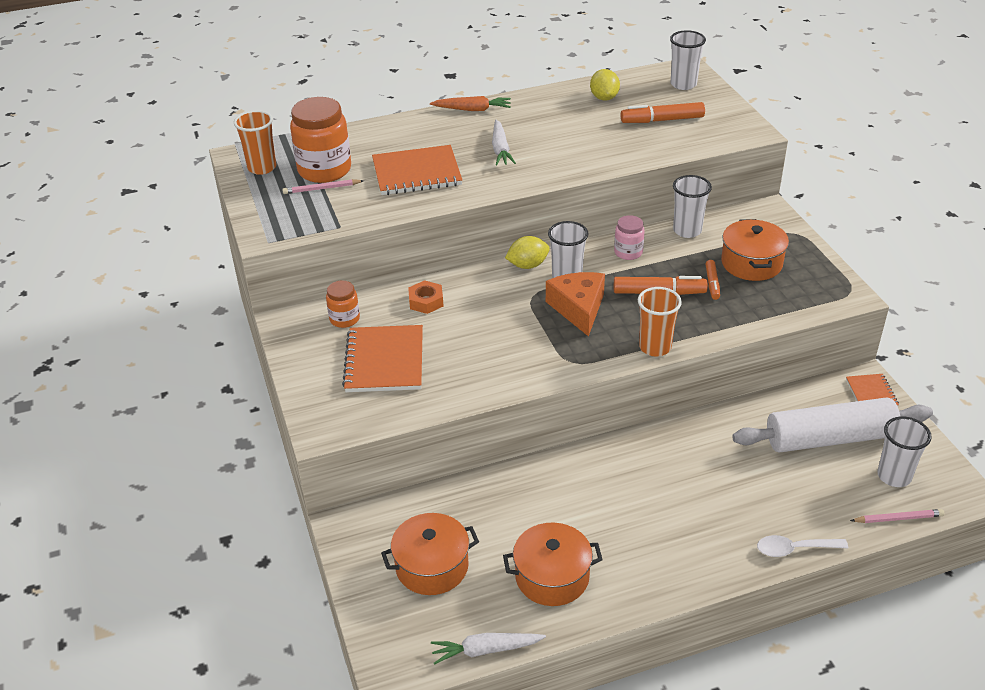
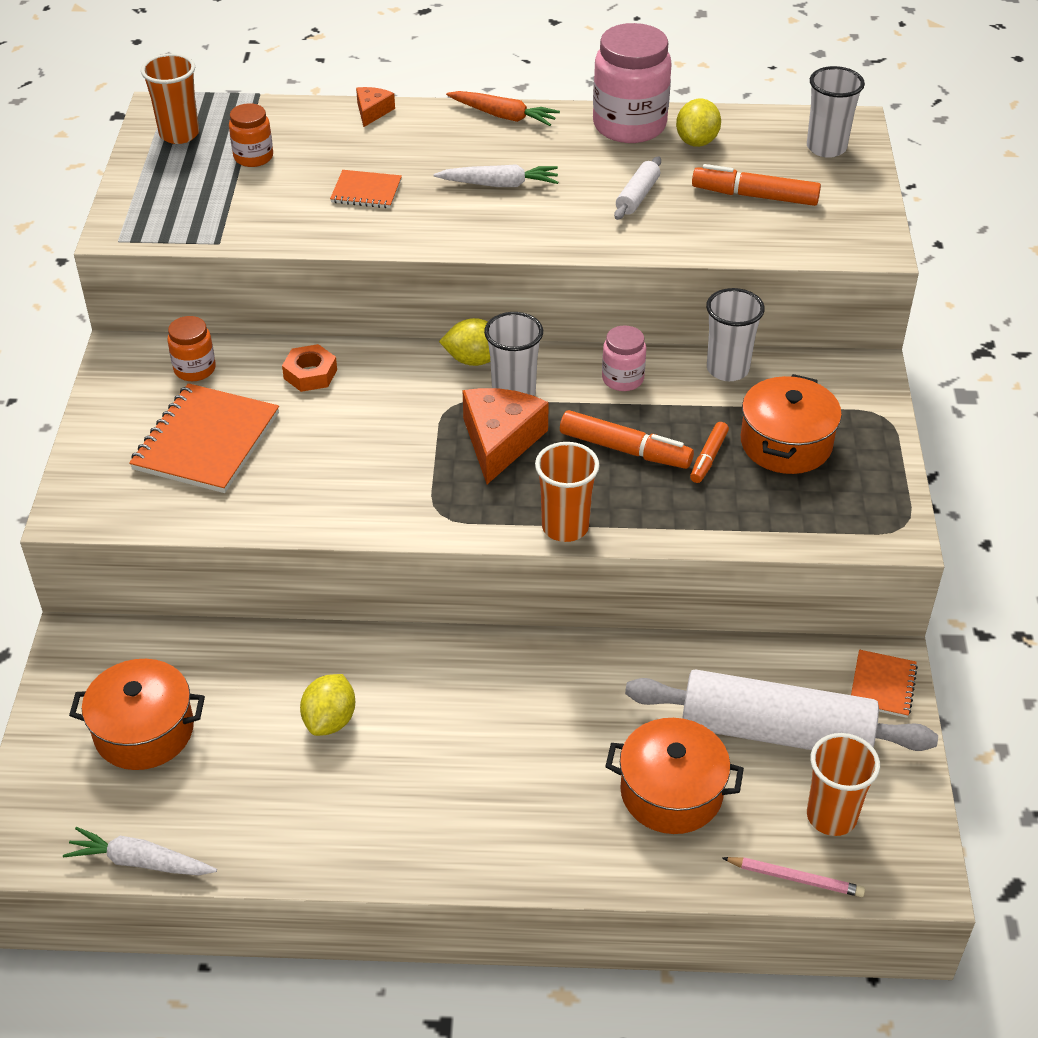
camera: 20 degrees right, 5 degrees up
pink pencil [282,179,364,194] -> none
orange jar [290,97,351,183] -> orange jar [229,103,273,167], size x0.53
orange notebook [372,145,462,195] -> orange notebook [330,170,402,208], size x0.53
white carrot [492,120,516,166] -> white carrot turned 105 degrees counterclockwise [433,164,558,187]
orange pot [503,523,603,606] -> orange pot moved to [605,718,744,834]
white spoon [757,535,848,557] -> none
white cup [877,416,932,487] -> orange cup [807,733,880,836]
none -> yellow lemon [300,674,355,736]
none -> orange cheese [356,87,395,127]
none -> pink jar [593,23,672,143]
none -> white rolling pin [614,157,661,220]

